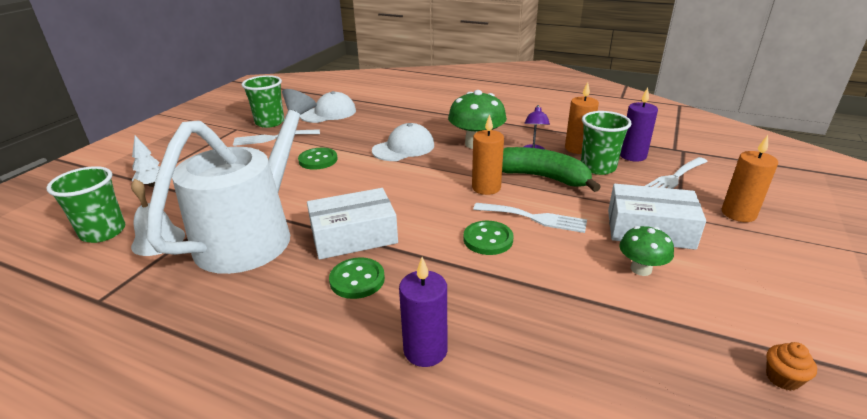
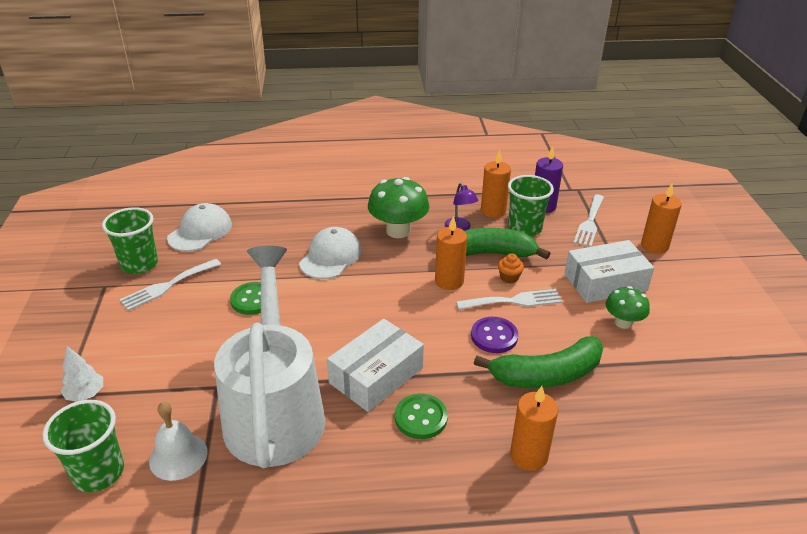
camera: 30 degrees left, 5 degrees up
purple candle [399,257,447,367] -> orange candle [510,386,558,471]
green button [463,221,514,255] -> purple button [471,317,518,353]
orange cupcake [766,342,817,391] -> orange cupcake moved to [498,253,524,283]
none -> green banana [474,336,603,388]

